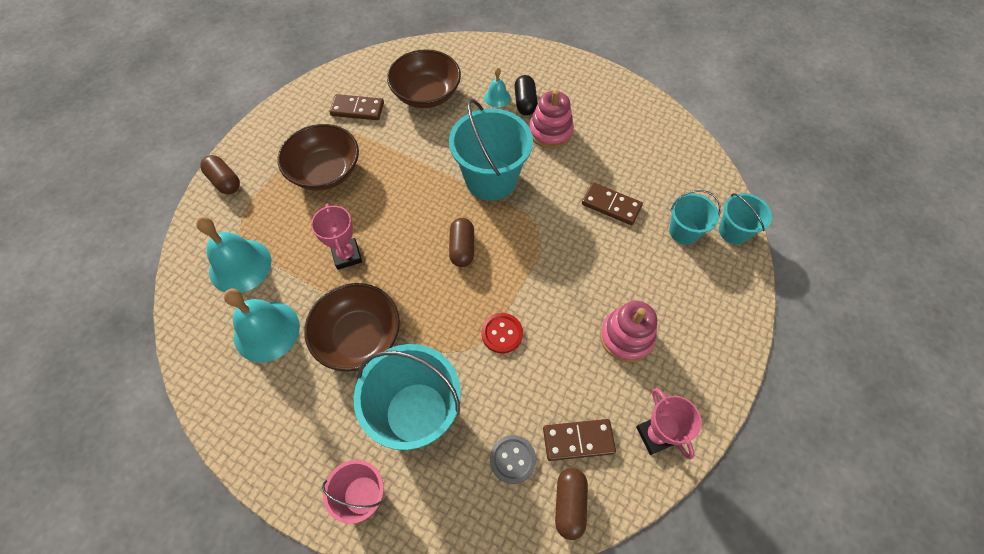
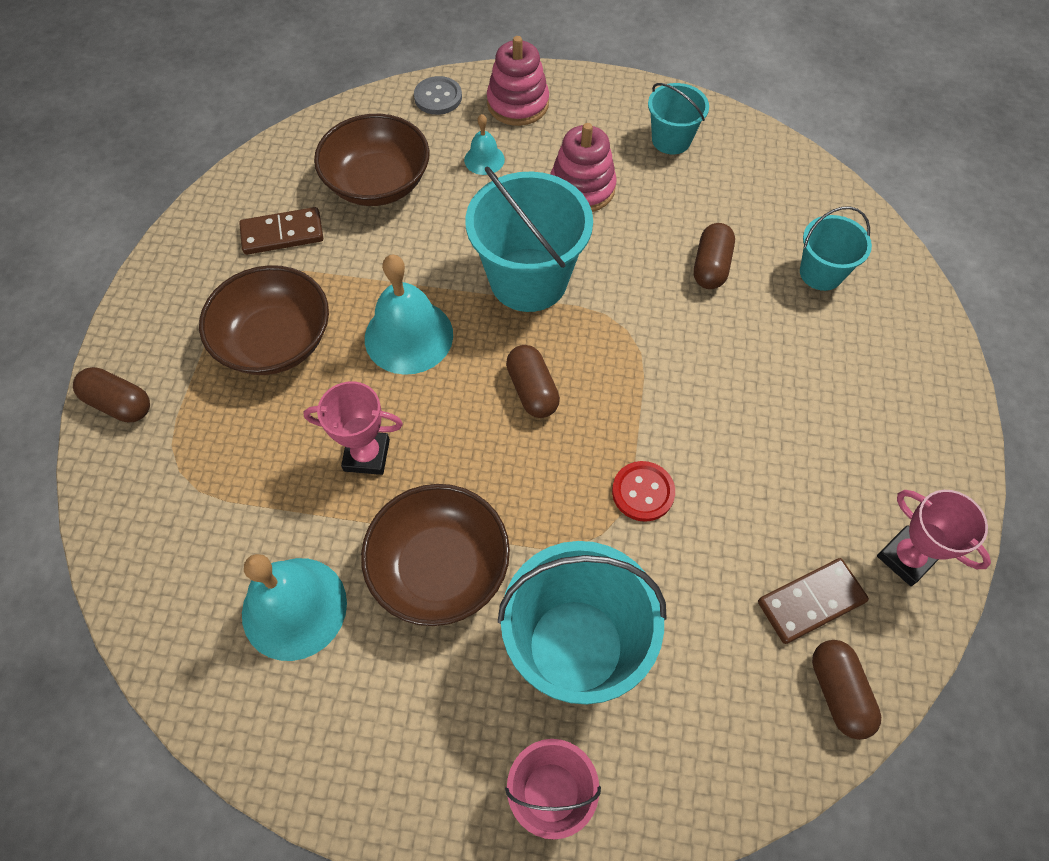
camera: 20 degrees left, 0 degrees up
turquoise bell [196,217,271,293] -> turquoise bell moved to [365,254,453,375]
pink trophy [311,203,362,270] -> pink trophy turned 45 degrees counterclockwise [303,381,403,475]
grey button [490,435,536,484] -> grey button moved to [414,76,462,115]
black capsule [514,75,538,116] -> none
brown domino [582,182,643,225] -> brown capsule [694,223,735,289]
pink stacking toy [600,301,657,363] -> pink stacking toy moved to [487,36,549,126]
turquoise bucket [719,193,772,244] -> turquoise bucket moved to [648,83,709,155]

